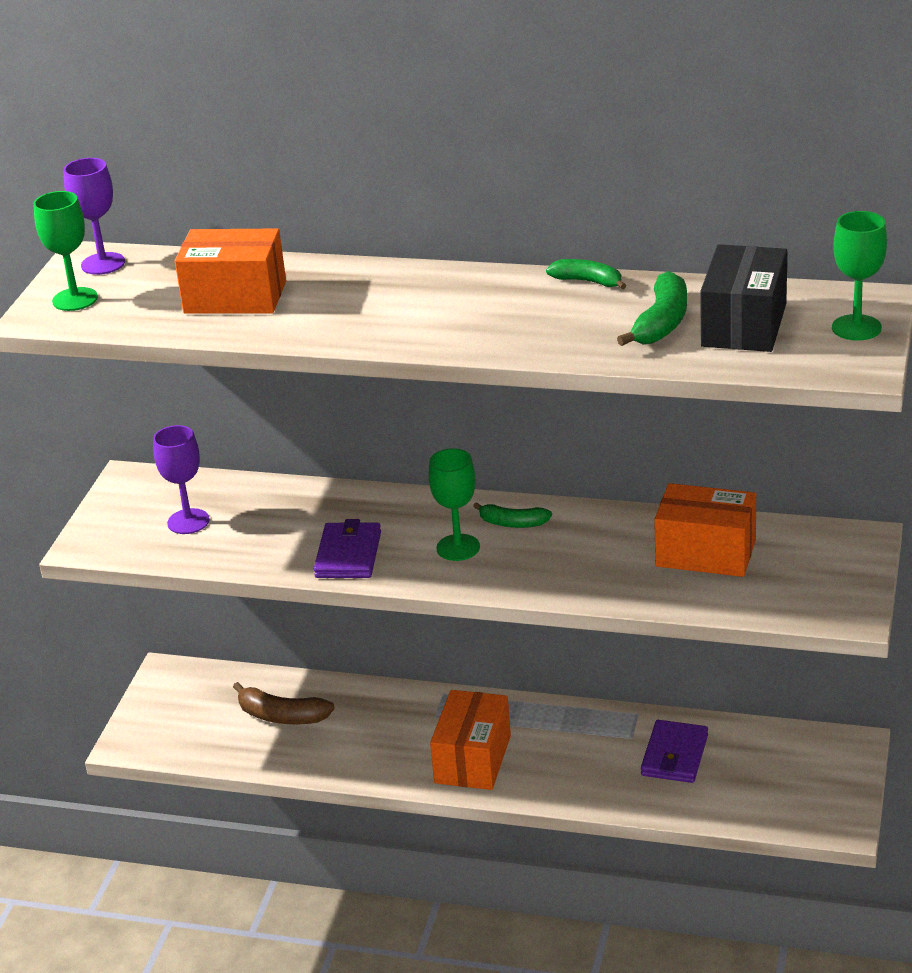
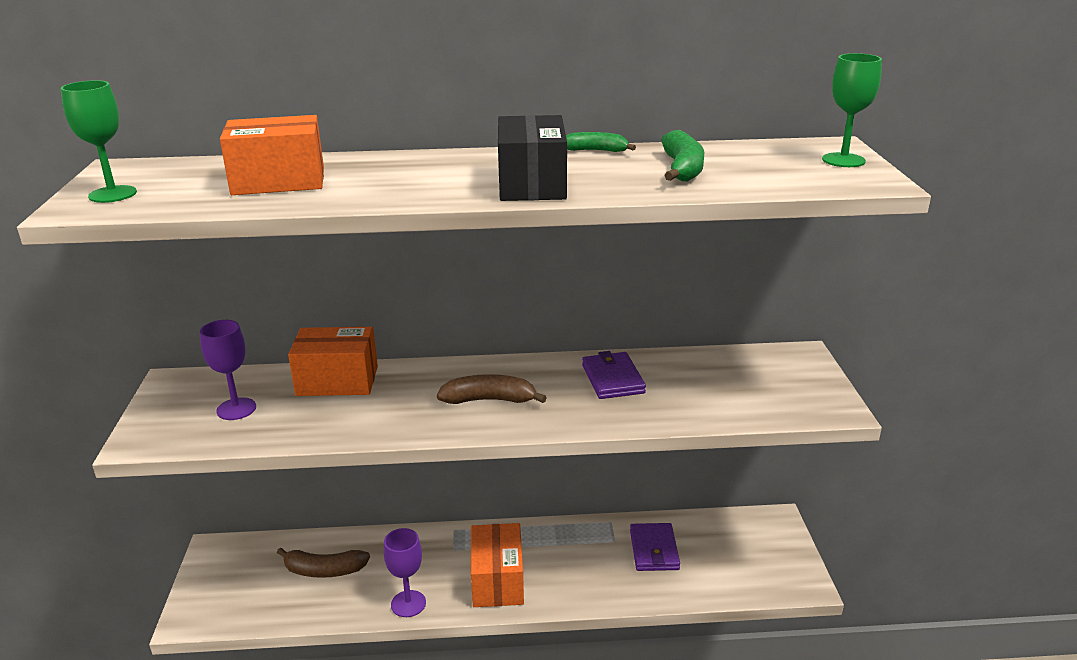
camera: 20 degrees left, 5 degrees down
purple goblet [63,158,125,275] -> purple goblet moved to [384,528,426,617]
purple wallet [314,519,381,578] -> purple wallet moved to [582,351,646,399]
green goblet [429,448,480,561] -> brown banana [437,374,547,404]
green banana [473,502,552,528] -> none
orange box [654,483,756,577] -> orange box moved to [288,327,378,396]
black box [700,244,787,352] -> black box moved to [498,115,567,201]

